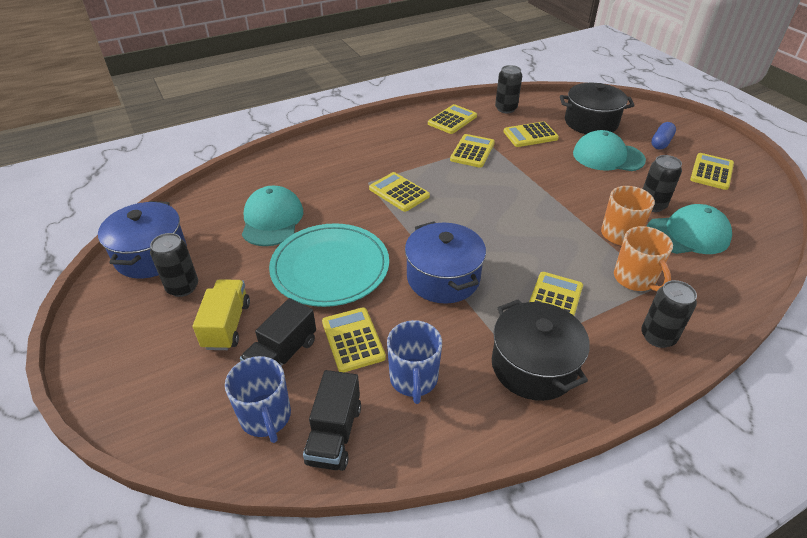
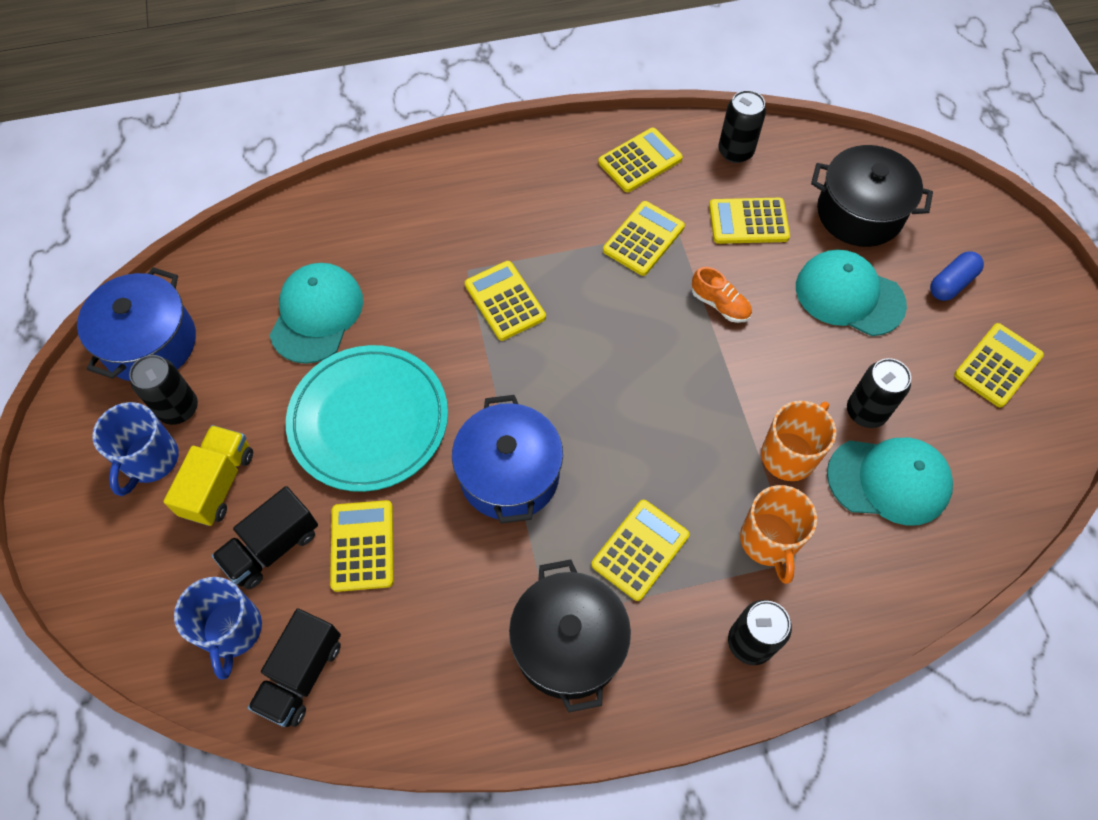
camera: 15 degrees right, 20 degrees up
blue mug [387,320,442,404] -> blue mug moved to [92,402,179,496]
none -> orange shoe [692,267,752,323]

